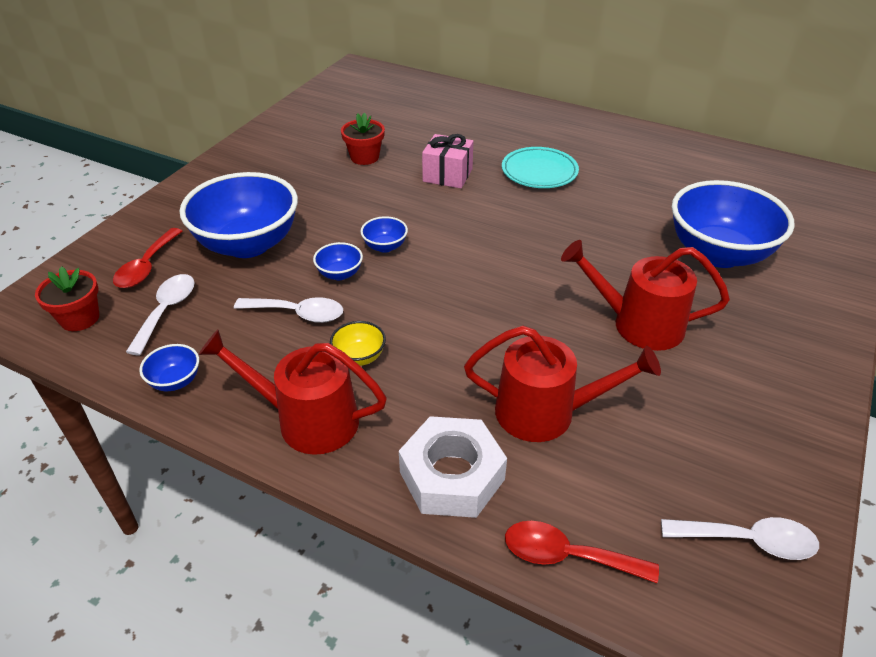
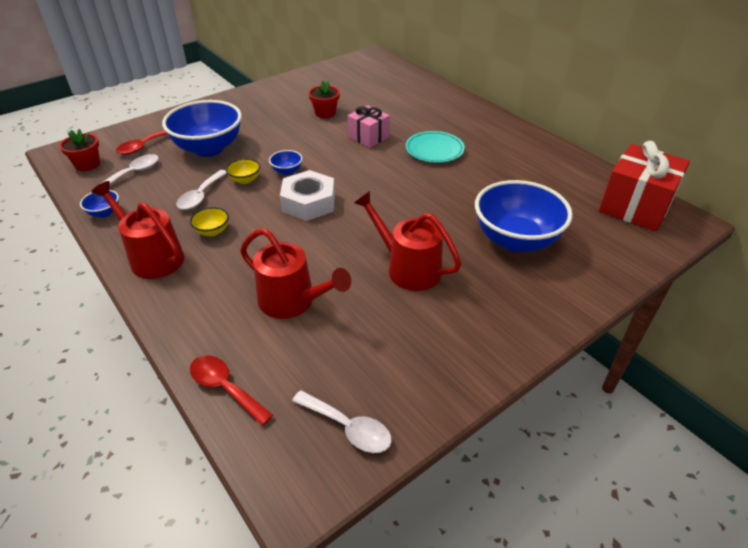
camera: 25 degrees right, 0 degrees up
white spoon [234,297,343,323] -> white spoon turned 75 degrees clockwise [176,170,227,210]
blue bowl [313,242,363,280] -> yellow bowl [226,158,260,184]
white nut [399,416,507,518] -> white nut moved to [280,170,335,221]
none -> red gift [599,141,690,231]

